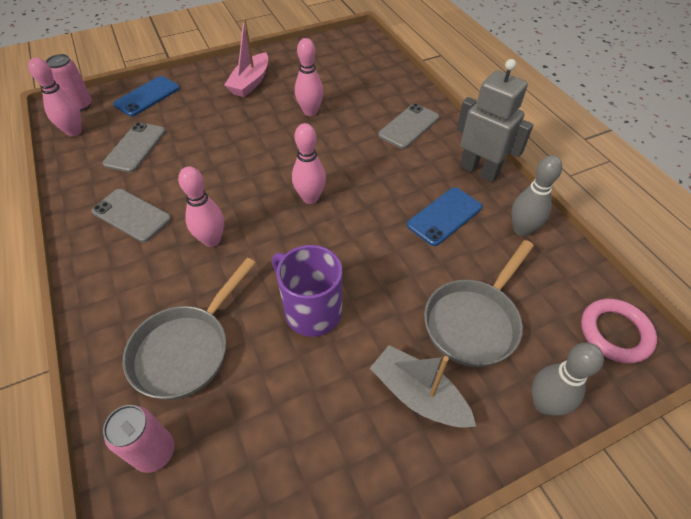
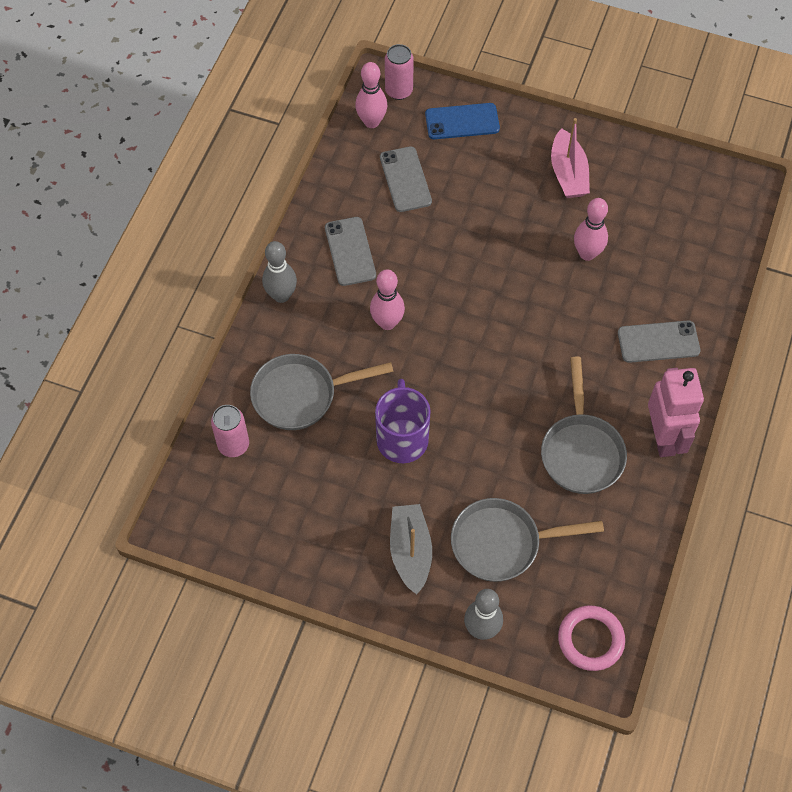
camera: 45 degrees right, 10 degrees up
grey phone [102,122,166,173] -> grey phone turned 75 degrees counterclockwise [380,146,432,212]
pink boat [224,18,268,97] -> pink boat turned 75 degrees counterclockwise [551,118,590,198]
pink bowling pin [292,123,326,204] -> none
blue phone [407,187,482,246] -> grey pan [541,357,627,494]
grey robot [457,59,534,182] -> pink robot [648,368,704,457]
grey bowling pin [512,156,562,236] -> grey bowling pin moved to [262,241,297,303]

